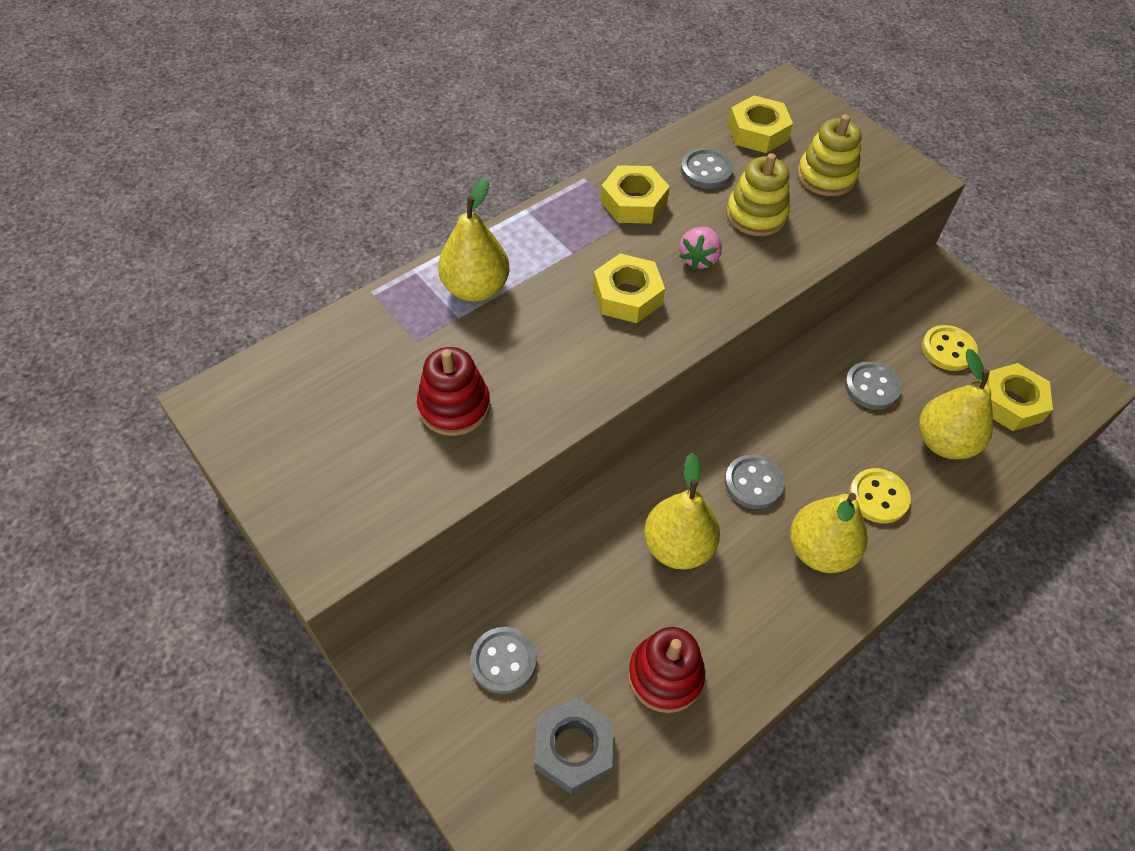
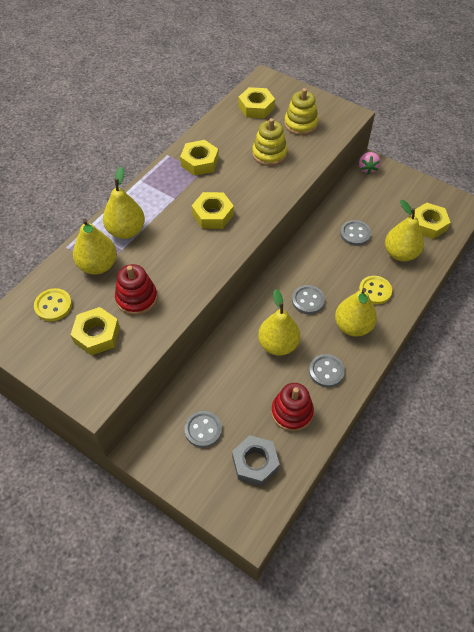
camera: 15 degrees left, 0 degrees up
pink strawberry [679,227,722,270] -> pink strawberry moved to [359,152,381,174]
grey button [681,148,734,189] -> grey button moved to [309,354,345,387]
yellow button [922,325,978,371] -> yellow button moved to [34,288,72,321]
none -> yellow nut [71,307,120,356]
none -> yellow pear [73,219,117,275]

